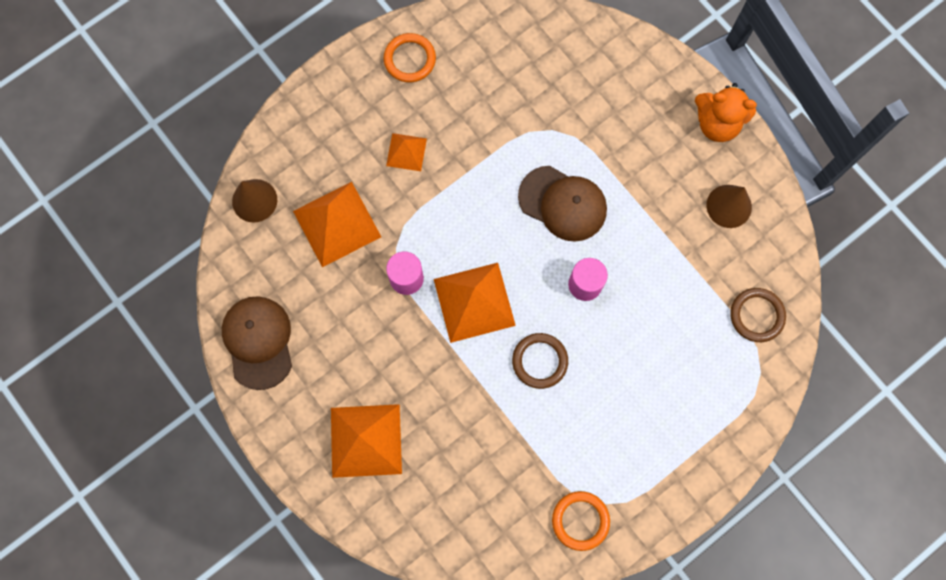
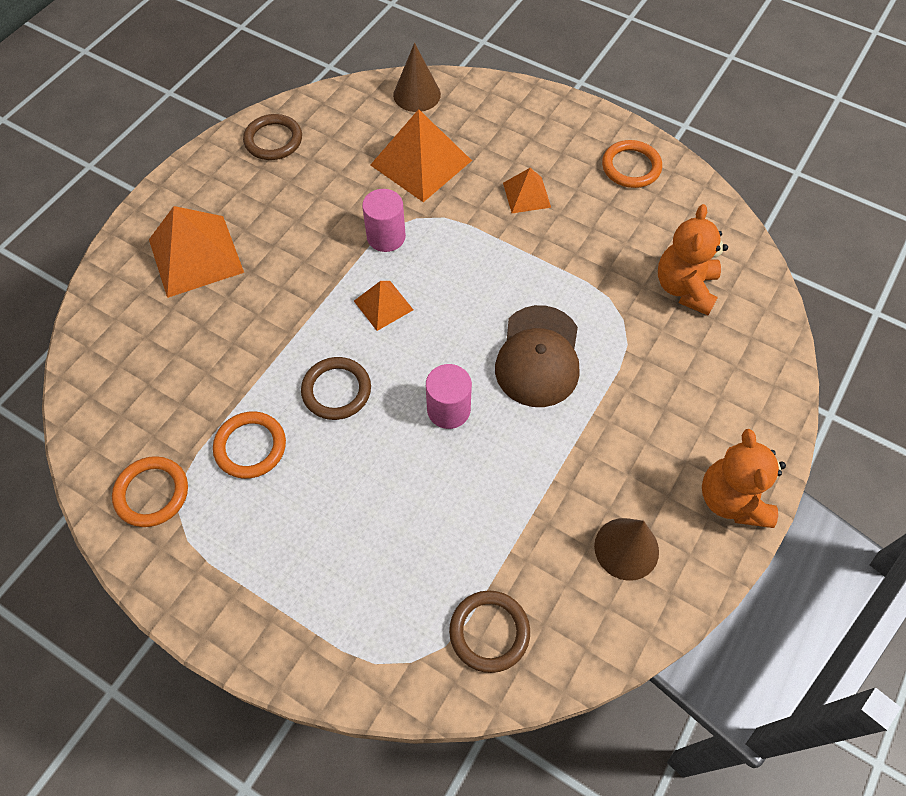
camera: 70 degrees right, 15 degrees down
brown cap [222,296,292,390] -> brown ring [243,114,302,160]
orange pyramid [434,263,516,343] -> orange pyramid [354,281,413,331], size x0.54
none -> orange ring [213,411,286,479]
none -> orange teddy bear [658,204,728,316]

